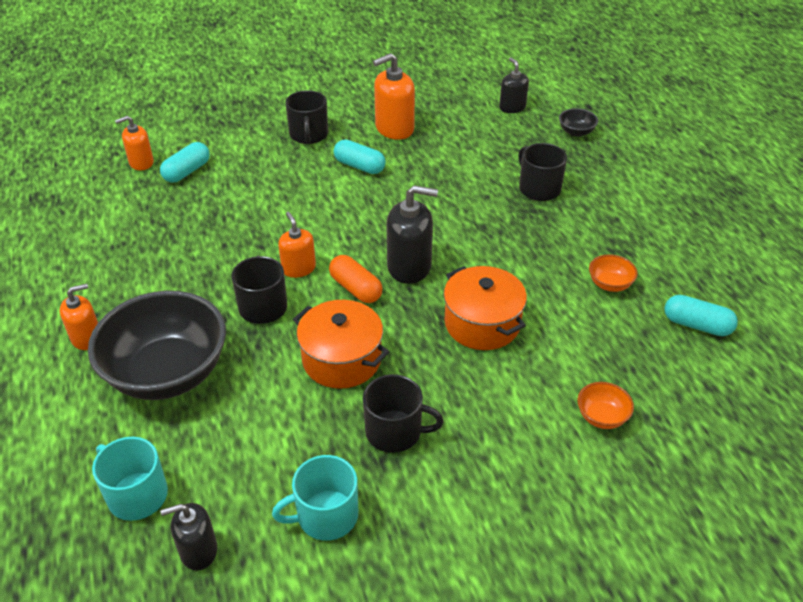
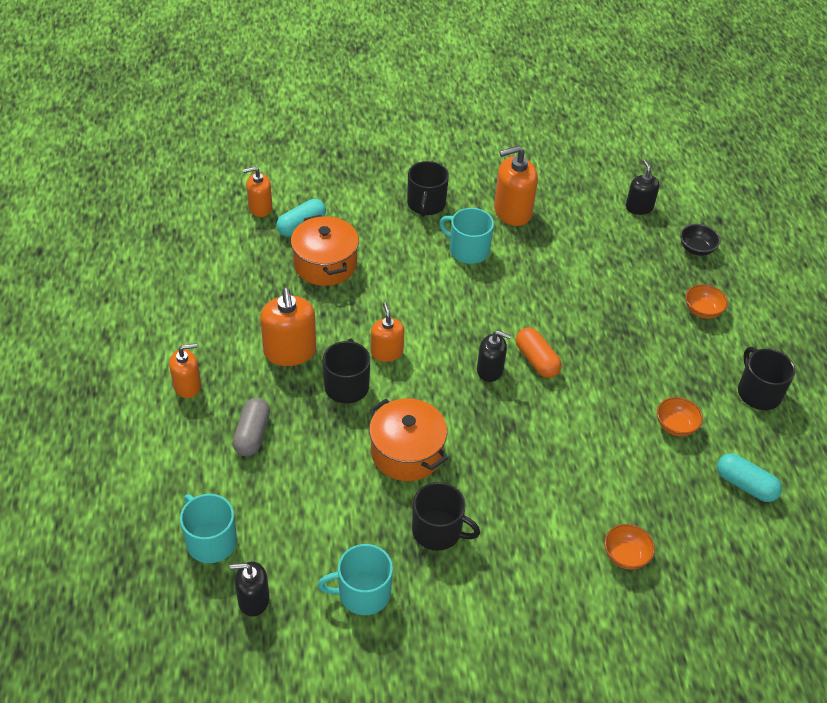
camera: 10 degrees right, 5 degrees up
black bowl [88,291,226,400] -> grey capsule [233,398,270,456]
orange capsule [329,255,383,303] -> orange capsule moved to [516,328,562,378]
turquoise capsule [334,140,386,174] -> turquoise mug [439,208,494,264]
black soap dispenser [386,185,438,284] -> black soap dispenser [477,331,511,382], size x0.63
orange pot [444,266,527,350] -> orange pot moved to [291,215,359,286]
black mug [518,143,567,201] -> black mug moved to [738,347,795,410]
none -> orange soap dispenser [260,288,316,366]
none -> orange bowl [685,284,728,319]

